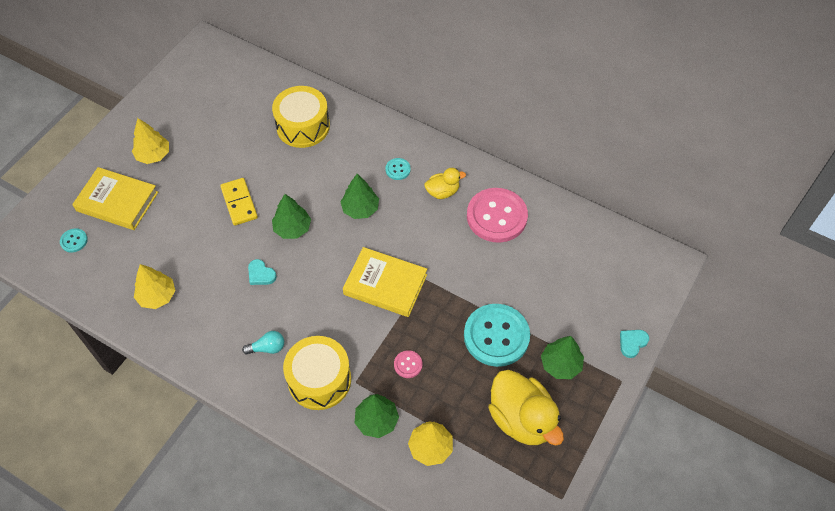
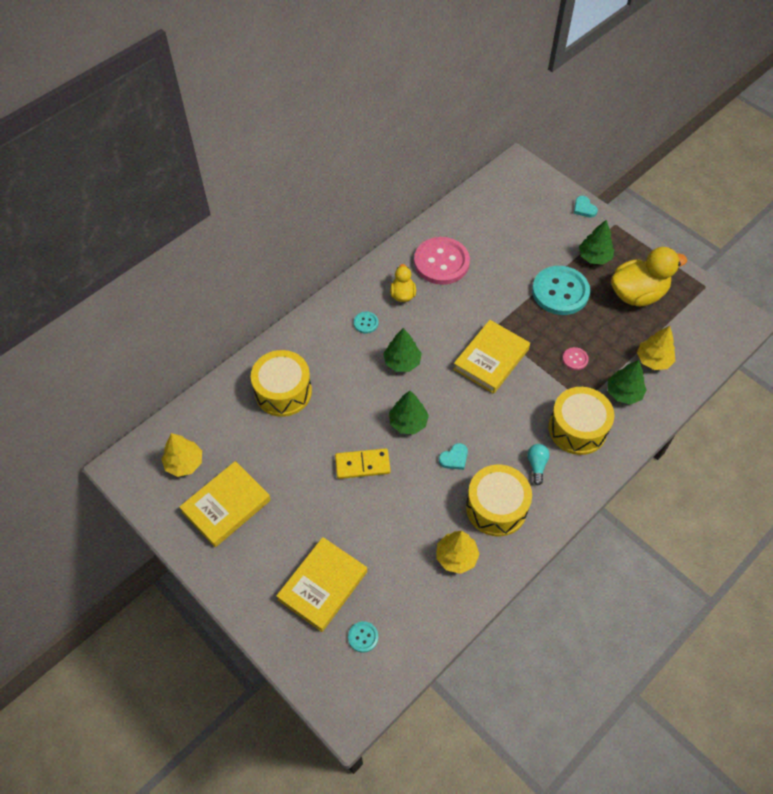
camera: 75 degrees left, 0 degrees up
yellow tree [132,118,169,164] -> yellow tree moved to [161,433,202,477]
none -> yellow book [179,461,271,547]
none -> yellow drum [466,465,532,536]

